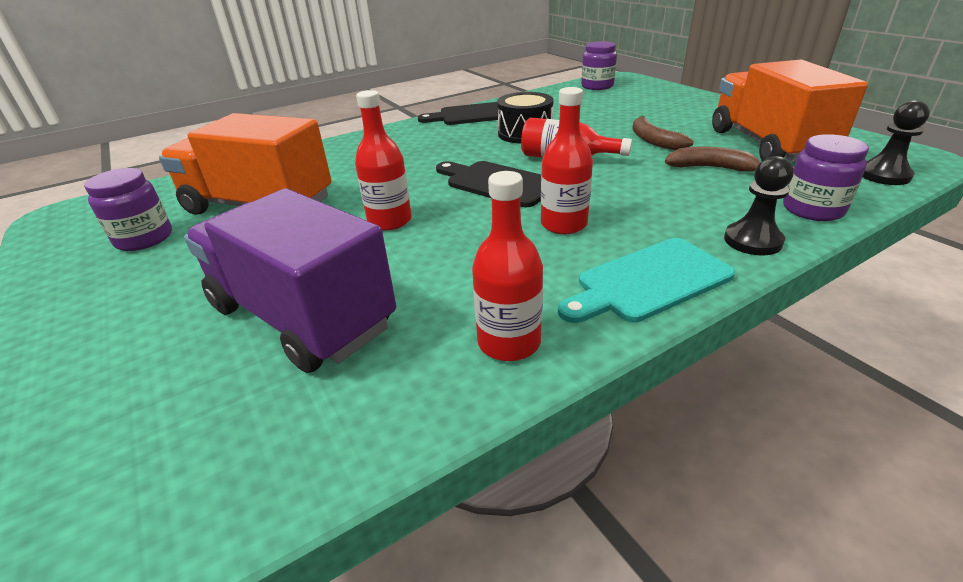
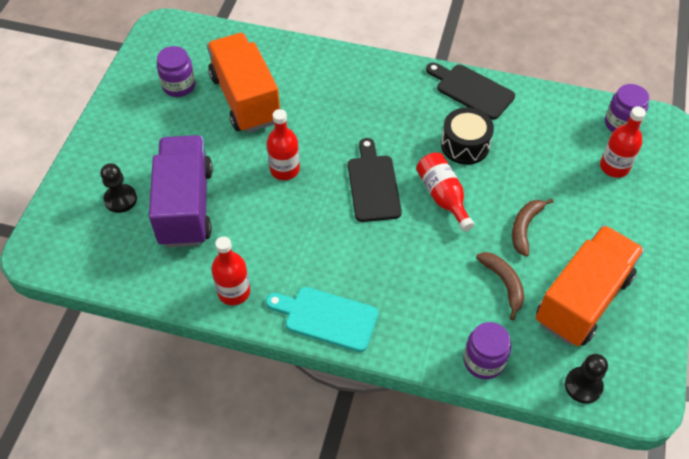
camera: 45 degrees right, 20 degrees up
red bottle [541,87,593,234] -> red bottle moved to [600,106,646,178]
black pawn [724,156,794,256] -> black pawn moved to [101,163,137,213]

